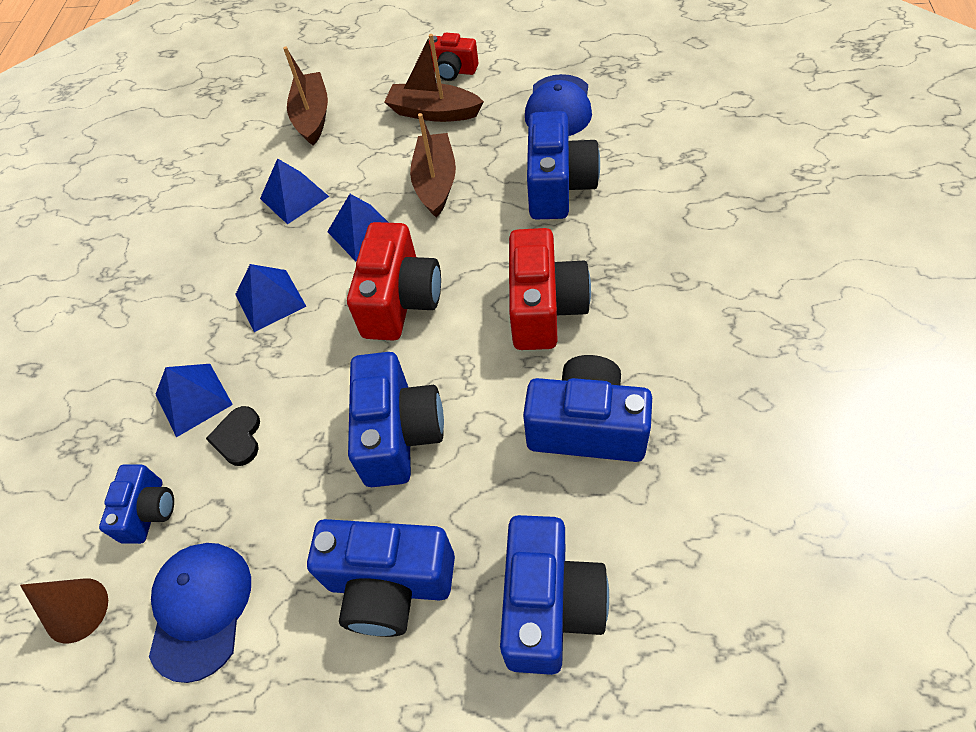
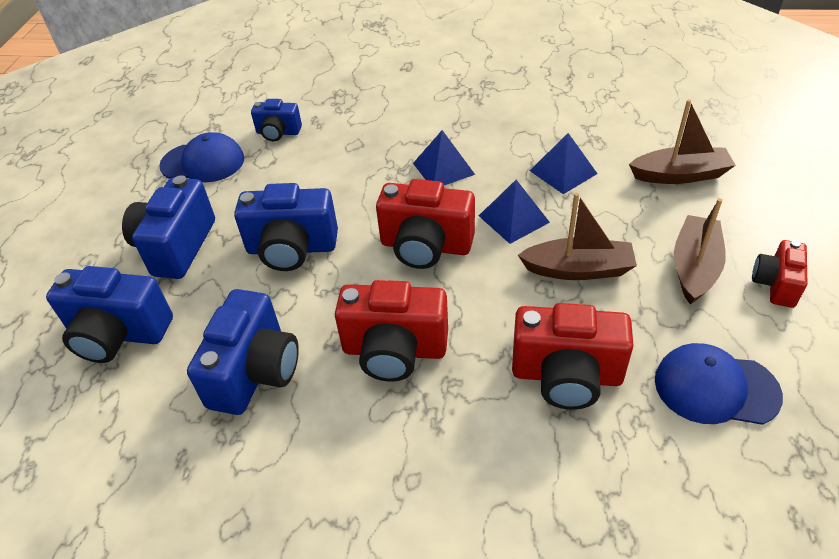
camera: 90 degrees right, 10 degrees down
brown cone [20,578,108,644] -> none
blue pyramid [155,364,233,437] -> none
black heart [206,406,260,466] -> none
blue camera [527,111,600,219] -> red camera [512,303,634,410]

